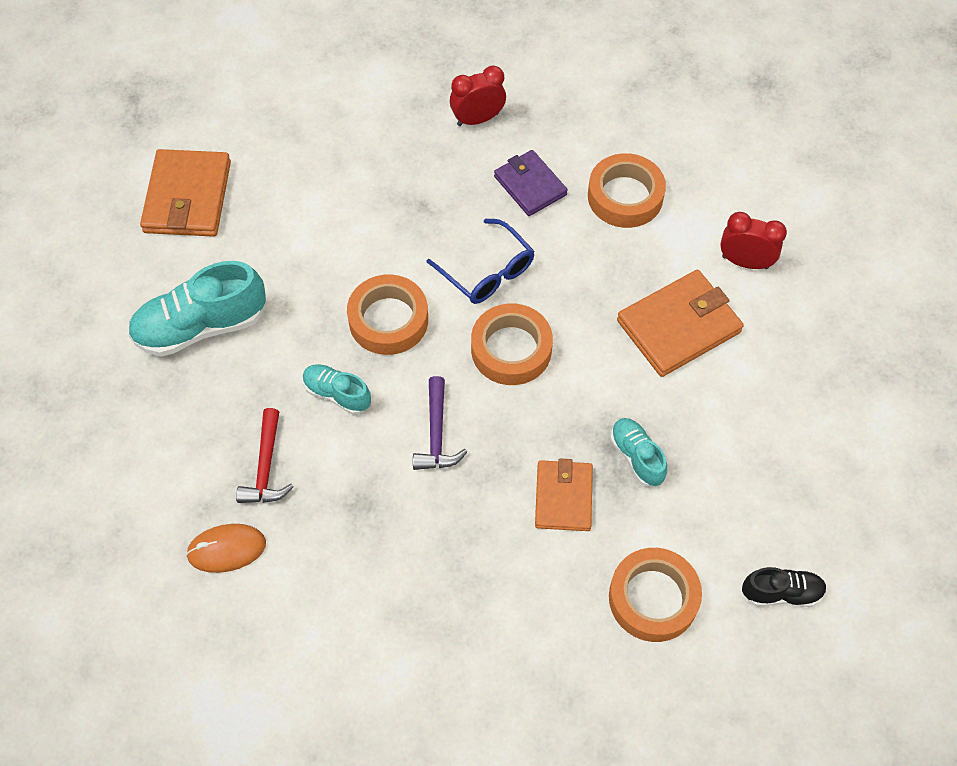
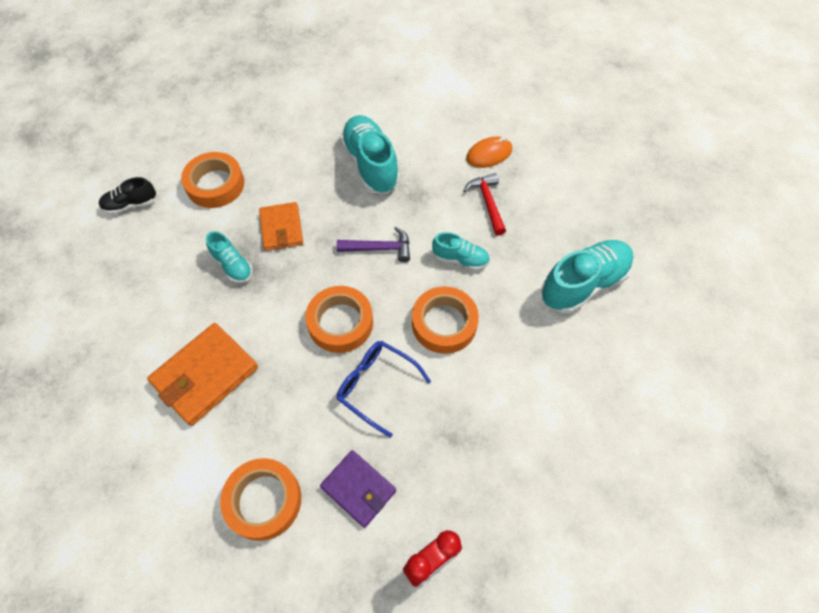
camera: 165 degrees right, 0 degrees up
orange wallet [140,149,231,237] -> none
purple hammer [413,376,467,470] -> purple hammer turned 105 degrees clockwise [337,227,410,262]
red clock [720,212,787,269] -> none
none -> turquoise shoe [340,115,400,194]

